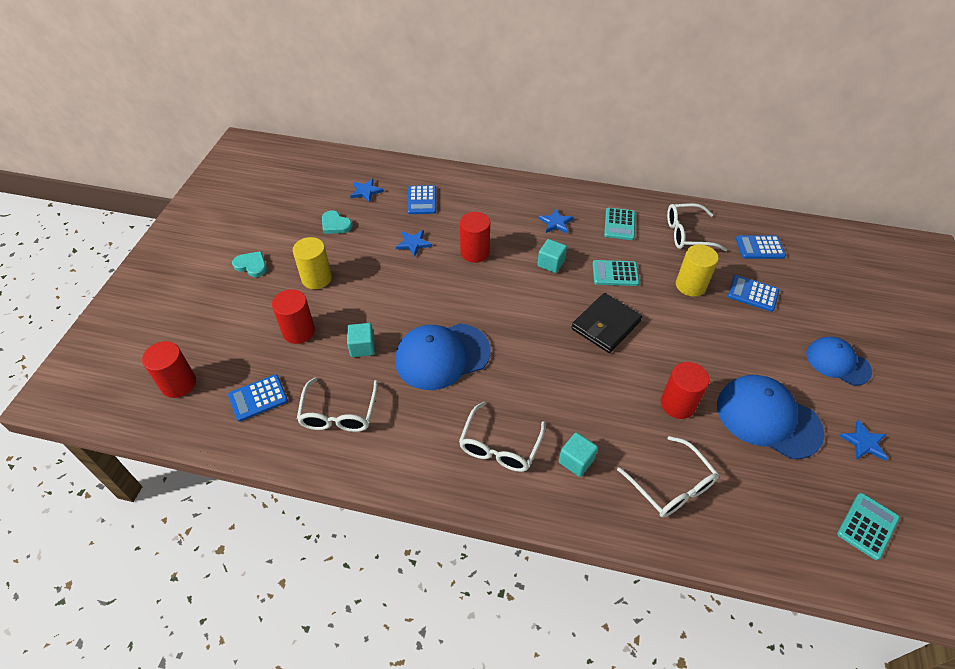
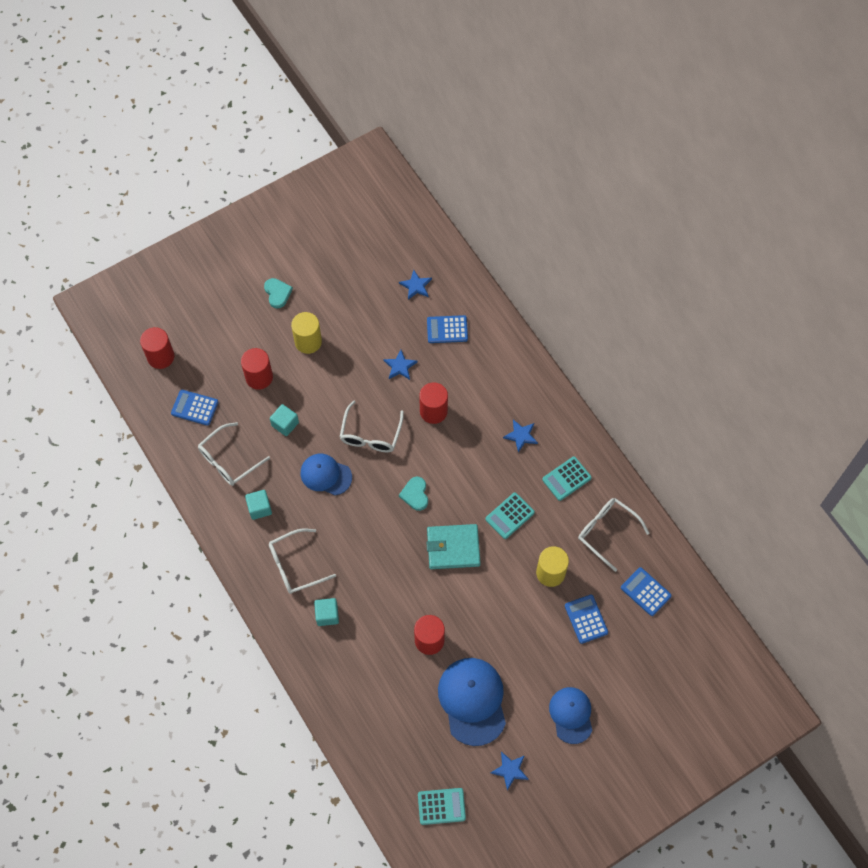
camera: 45 degrees right, 15 degrees up
turquoise heart [322,210,352,234] -> turquoise heart moved to [399,477,428,511]
blue cap [395,323,491,390] -> blue cap [301,454,352,495], size x0.64
blue calculator [407,185,436,214] -> blue calculator turned 45 degrees clockwise [427,315,468,343]
turquoise cube [537,239,567,273] -> turquoise cube moved to [245,490,272,520]
black wallet [571,293,642,353] -> turquoise wallet [426,524,481,569]
turquoise calculator [593,260,639,286] -> turquoise calculator turned 90 degrees counterclockwise [485,493,535,539]
white glasses [617,436,719,518] -> white glasses moved to [340,401,404,452]

